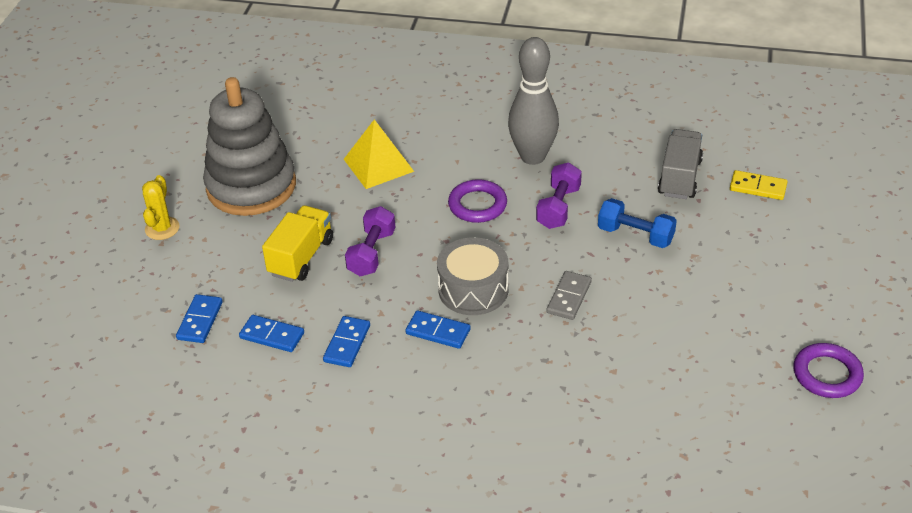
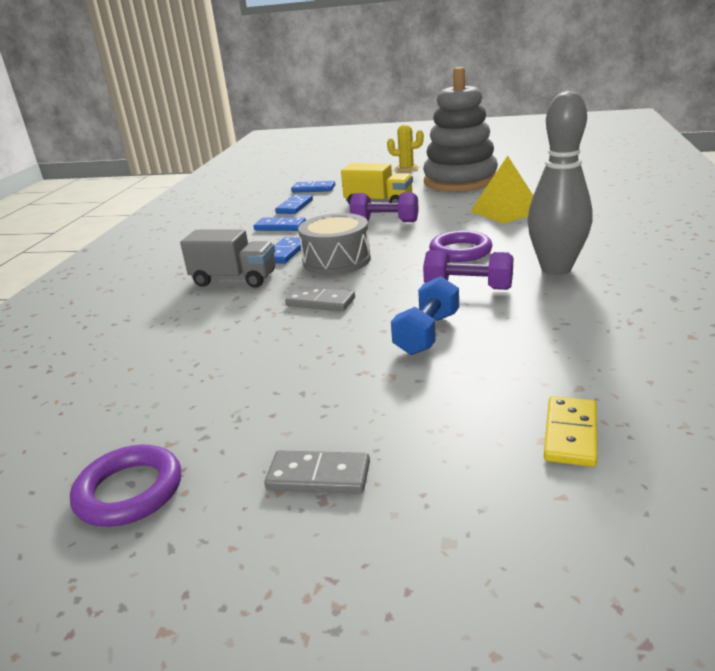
camera: 90 degrees right, 15 degrees down
grey truck [658,129,703,199] -> grey truck moved to [180,229,276,288]
none -> grey domino [264,450,370,494]

